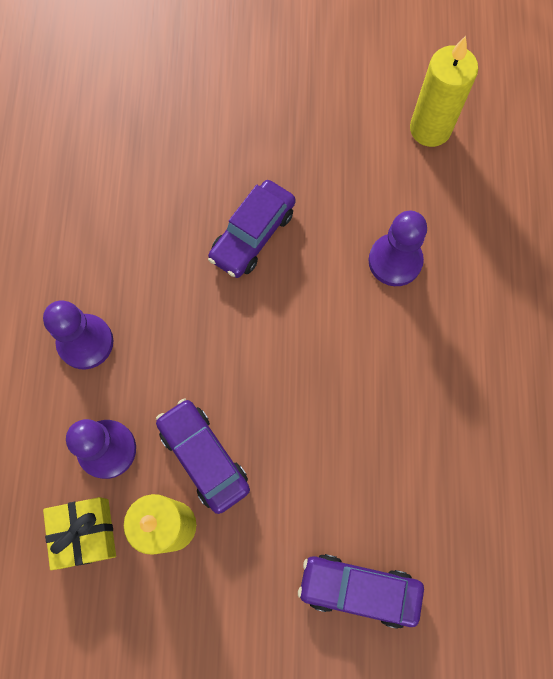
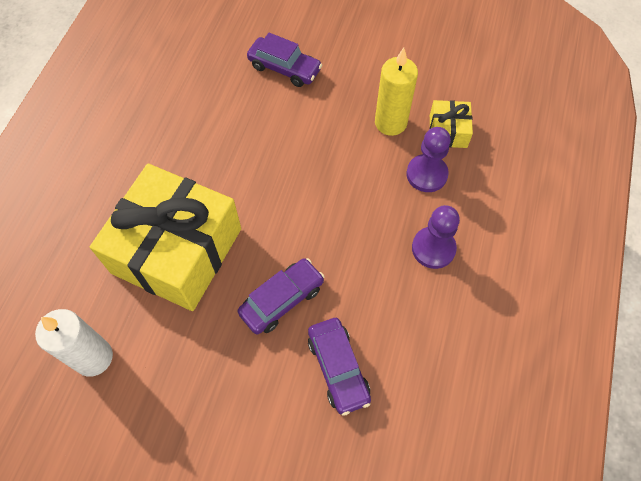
camera: 165 degrees left, 10 degrees down
purple car [156,398,250,514] -> purple car moved to [308,318,371,416]
purple pawn [368,211,427,286] -> yellow gift [90,164,241,311]
yellow candle [410,36,478,147] -> white candle [35,309,113,377]

